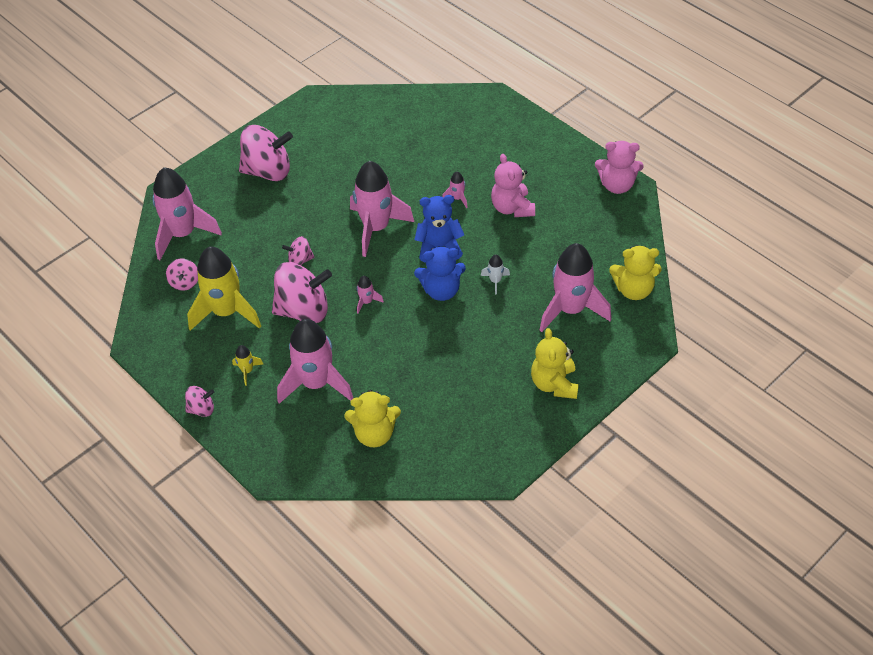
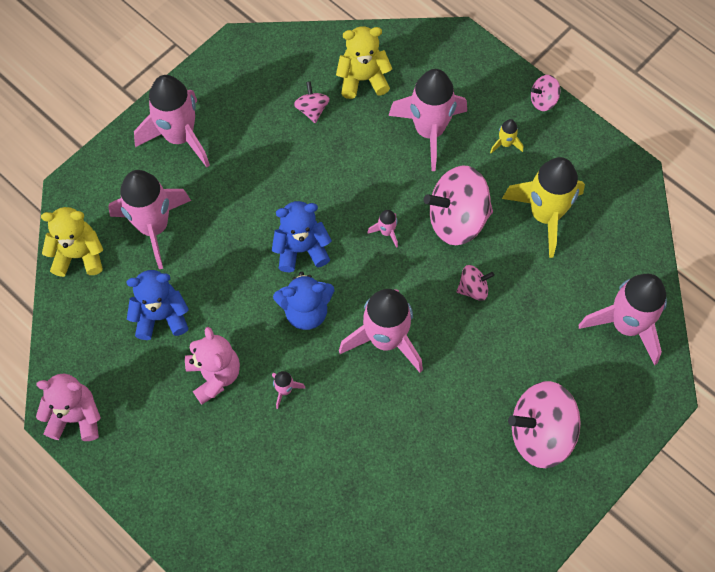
camera: 175 degrees right, 15 degrees up
pink spinning top [166,258,198,291] -> pink spinning top moved to [294,81,330,123]
white rocket [481,255,510,294] -> none
yellow teddy bear [531,328,579,399] -> pink rocket [134,75,210,167]
none -> blue teddy bear [126,270,189,340]

